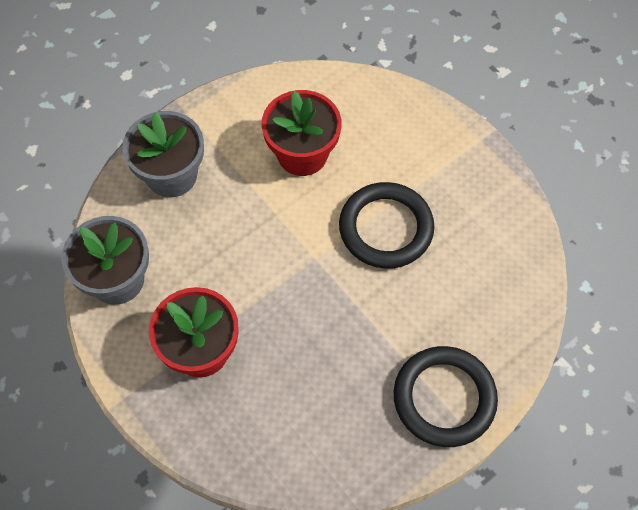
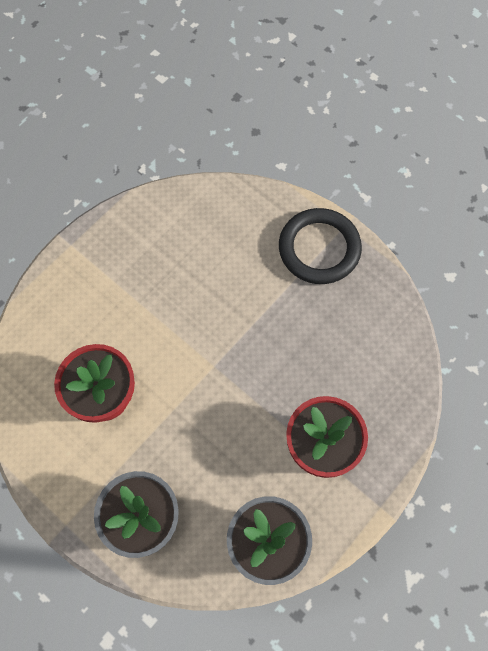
camera: 100 degrees left, 5 degrees up
black ring [339,182,434,269] -> none

